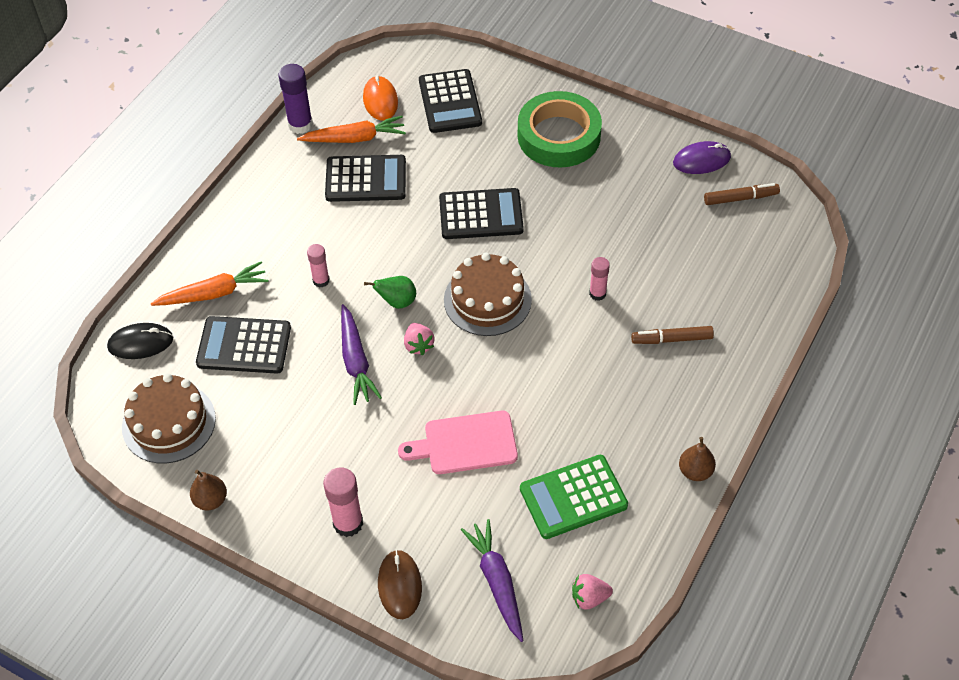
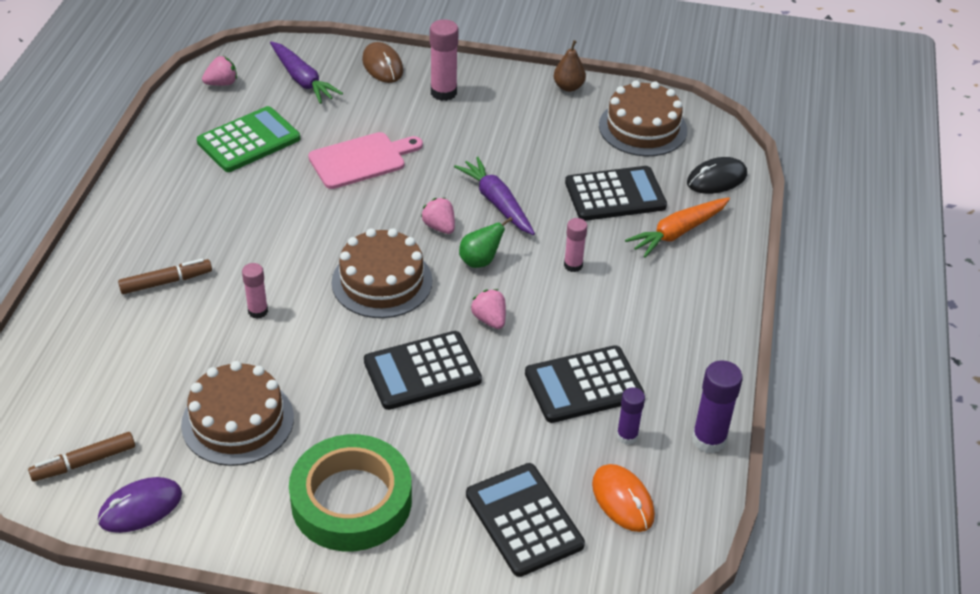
camera: 160 degrees right, 10 degrees down
orange carrot [297,116,406,143] -> purple glue stick [617,387,645,445]
brown pear [679,437,716,481] -> none
none -> brown cake [181,361,294,466]
none -> pink strawberry [471,289,506,329]

